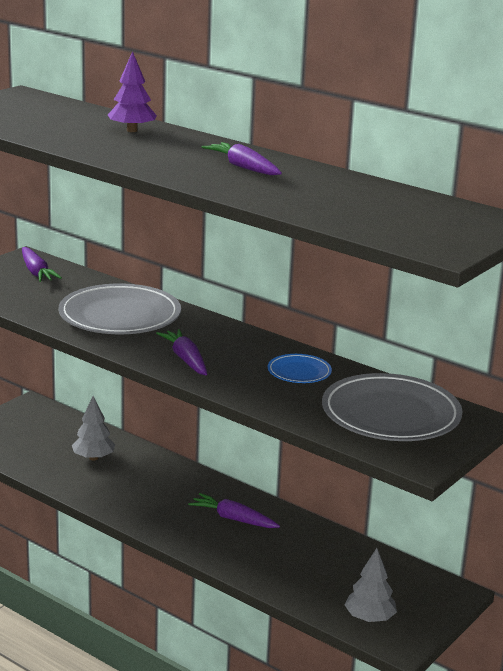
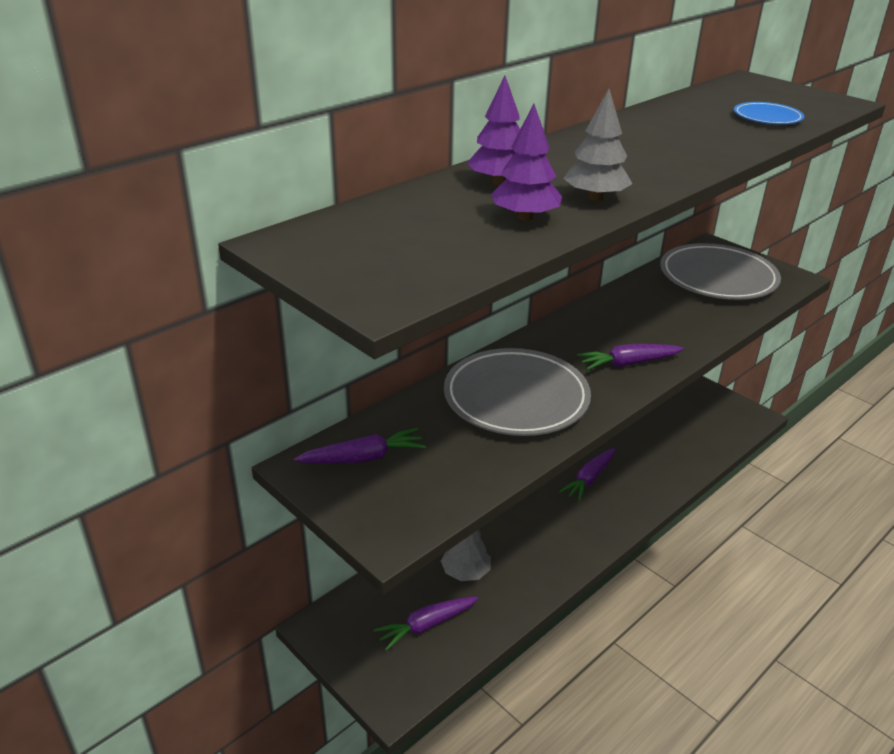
camera: 80 degrees left, 10 degrees up
purple carrot [202,142,282,175] -> purple carrot moved to [374,596,479,651]
blue plate [268,354,332,383] -> blue plate moved to [734,102,804,124]
grey tree [345,548,397,622] -> grey tree moved to [564,89,632,201]
none -> purple tree [491,104,562,221]

